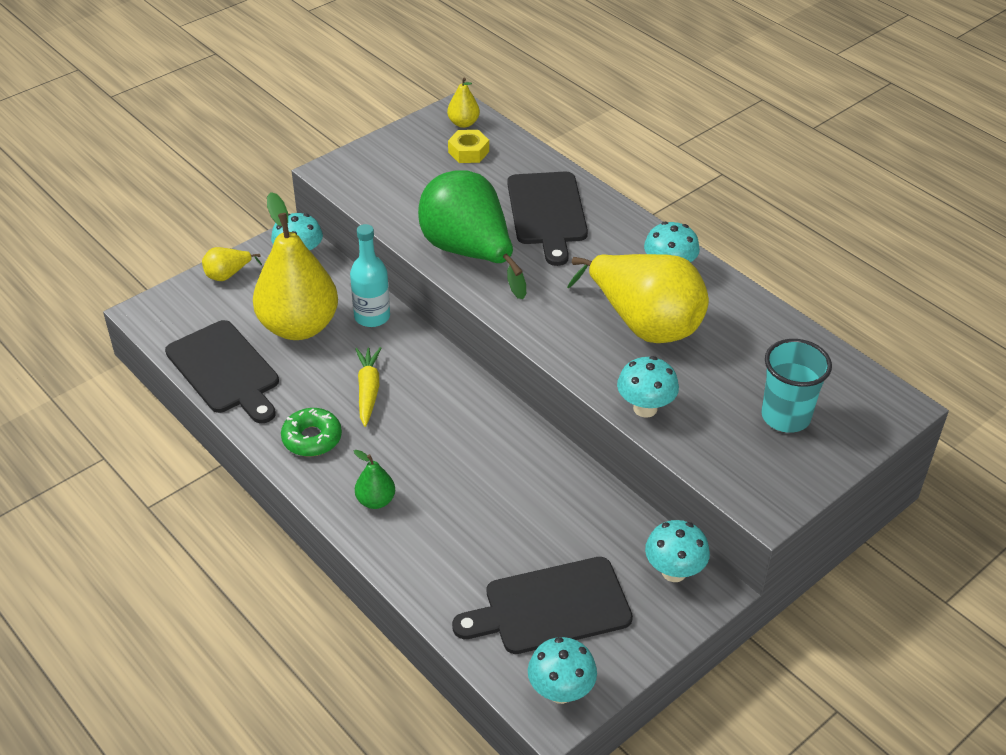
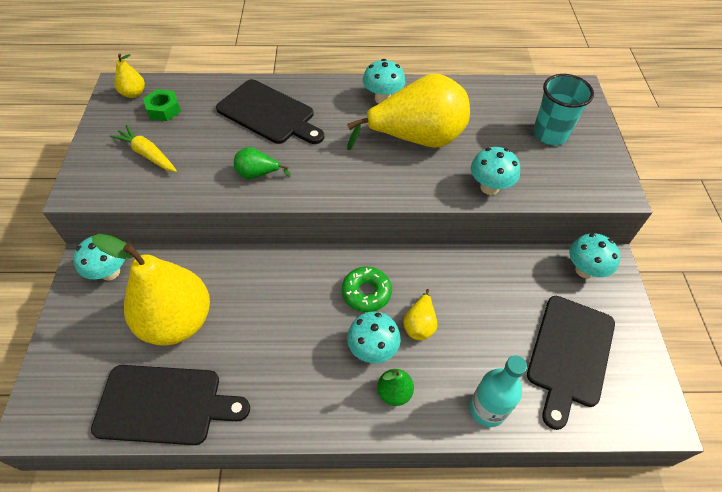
camera: 50 degrees left, 10 degrees up
yellow pear [202,247,262,281] -> yellow pear moved to [403,289,437,340]
green donut [281,408,342,457] -> green donut moved to [342,267,392,312]
turquoise bottle [350,224,390,327] -> turquoise bottle moved to [470,355,527,427]
yellow carrot [356,347,381,427] -> yellow carrot moved to [110,125,177,172]
green pear [418,170,526,299] -> green pear [234,147,290,179], size x0.43
yellow nut [448,130,489,163] -> green nut [143,89,181,121]
turquoise mushroom [528,637,597,704] -> turquoise mushroom moved to [347,311,401,363]

